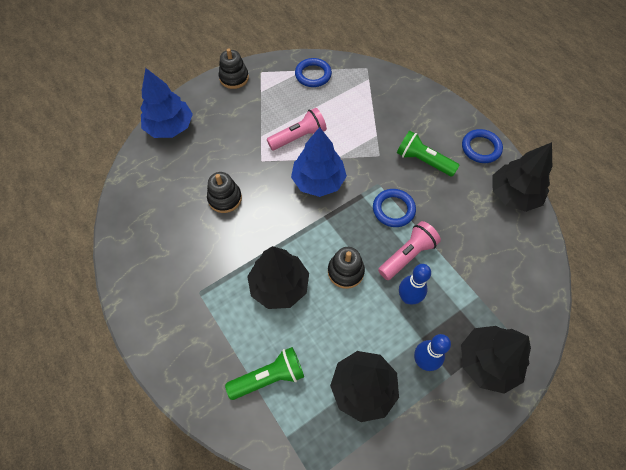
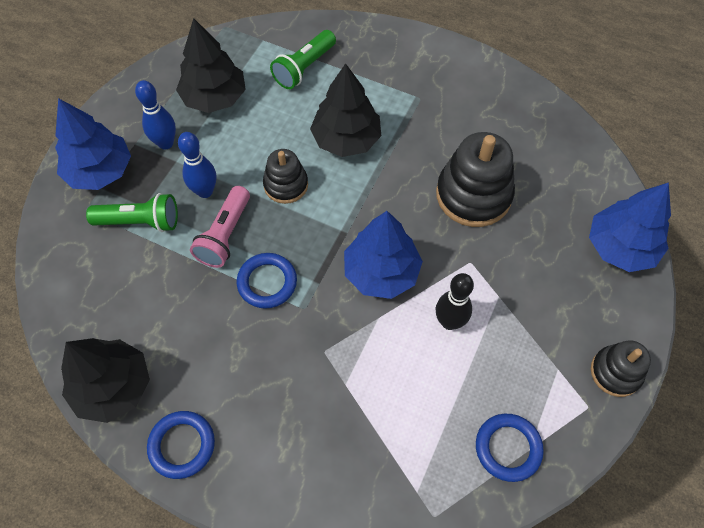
camera: 150 degrees right, 0 degrees up
black stacking toy [207,172,242,213] -> black stacking toy [436,132,515,227], size x1.69
pink flashlight [267,108,327,151] -> black bowling pin [436,273,474,330]
green flashlight [397,131,460,177] -> green flashlight moved to [86,193,178,232]
black tree [461,326,531,394] -> blue tree [55,98,131,190]

